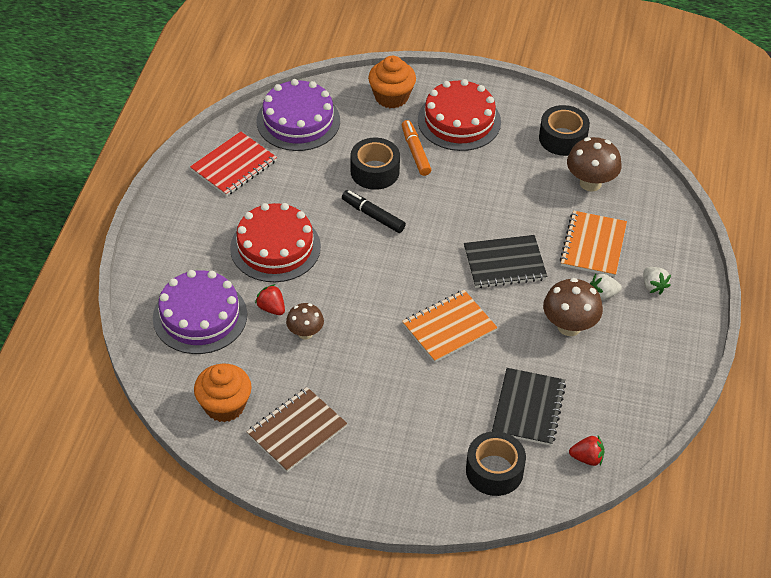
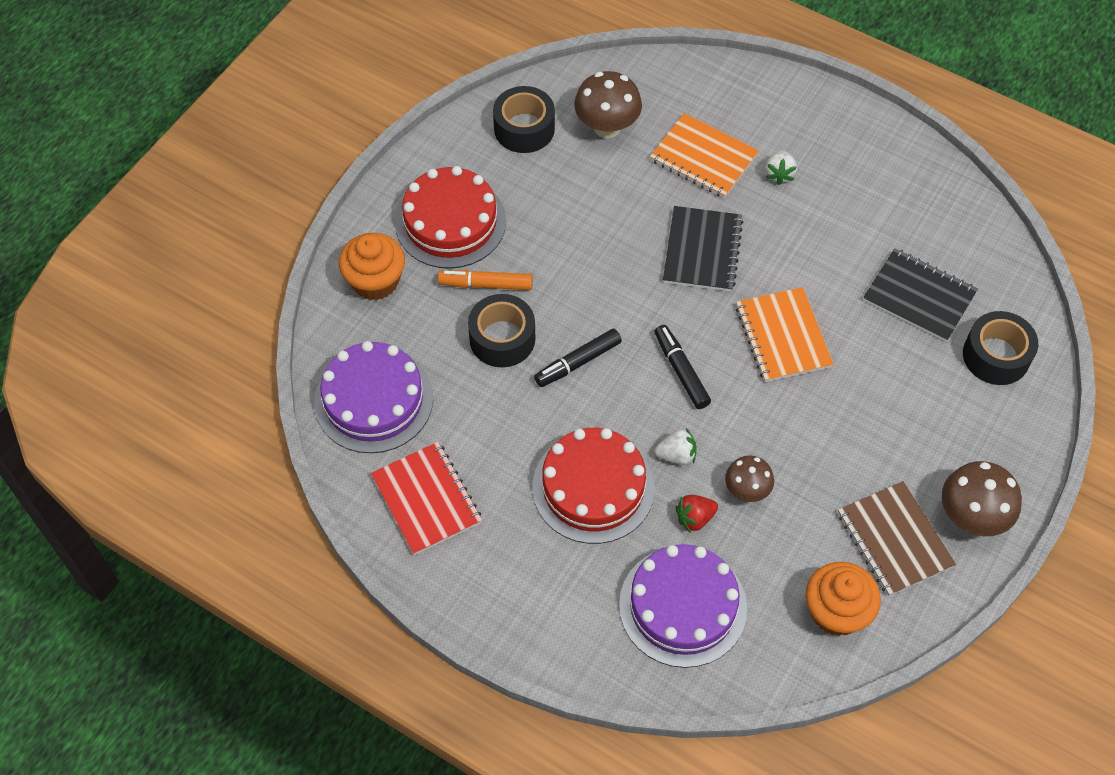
camera: 70 degrees left, 10 degrees up
brown mushroom [543,278,603,336] -> brown mushroom moved to [942,461,1022,536]
red strawberry [569,436,605,466] -> none
white strawberry [643,267,671,295] -> white strawberry moved to [654,428,697,465]
none -> black marker [654,325,711,409]

